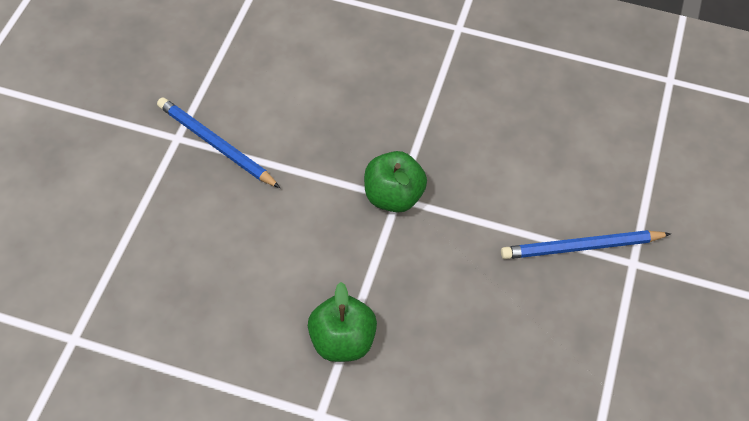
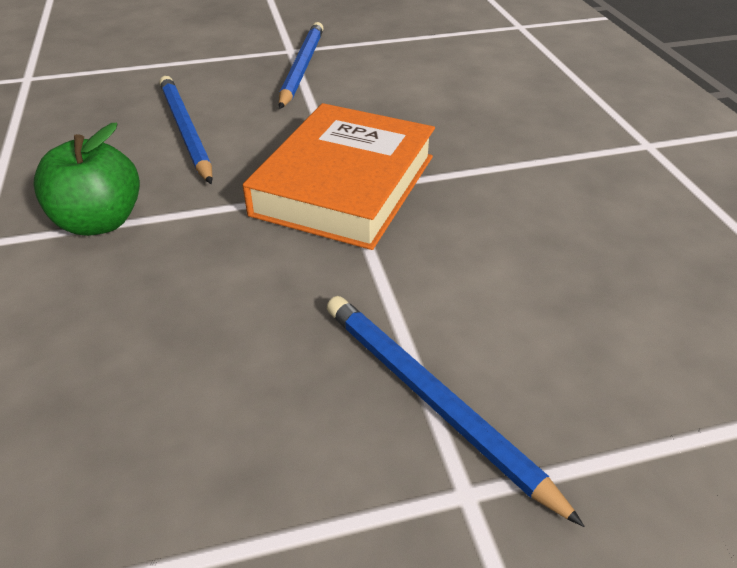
camera: 60 degrees right, 15 degrees down
green apple [364,151,427,213] -> orange book [243,103,435,250]
none -> blue pencil [159,76,213,184]

